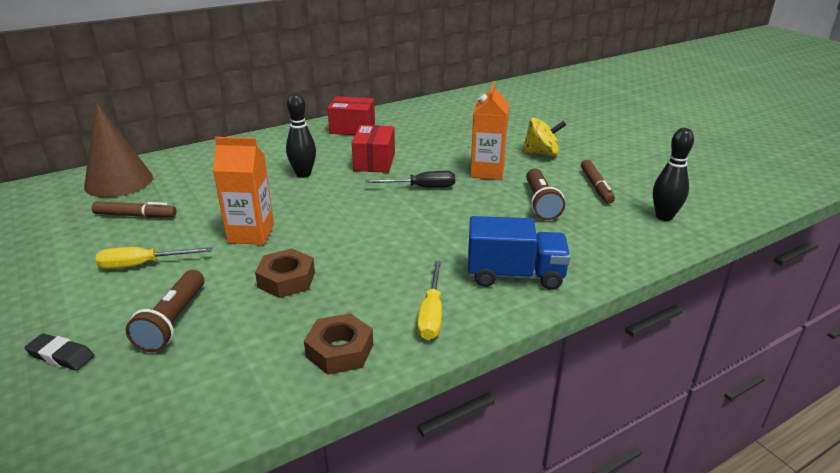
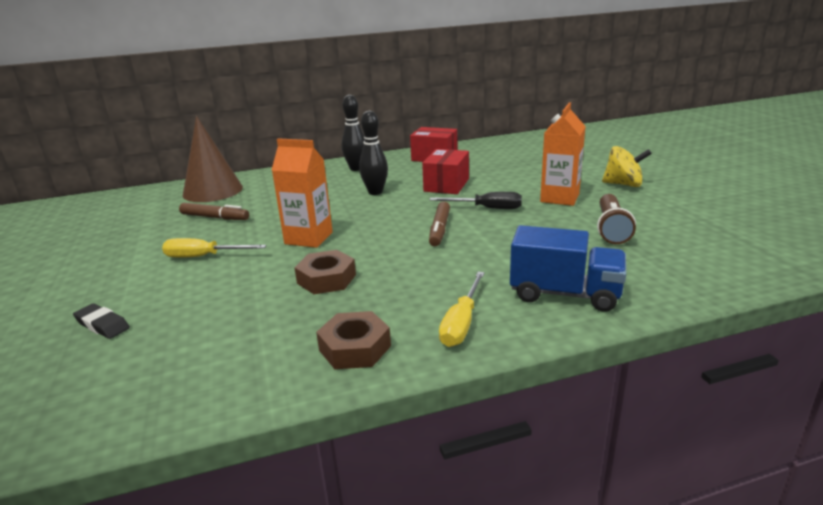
camera: 15 degrees right, 5 degrees down
brown flashlight [126,270,204,352] -> none
brown marker [581,160,615,204] -> brown marker moved to [429,201,450,246]
black bowling pin [653,128,694,221] -> black bowling pin moved to [341,95,365,171]

